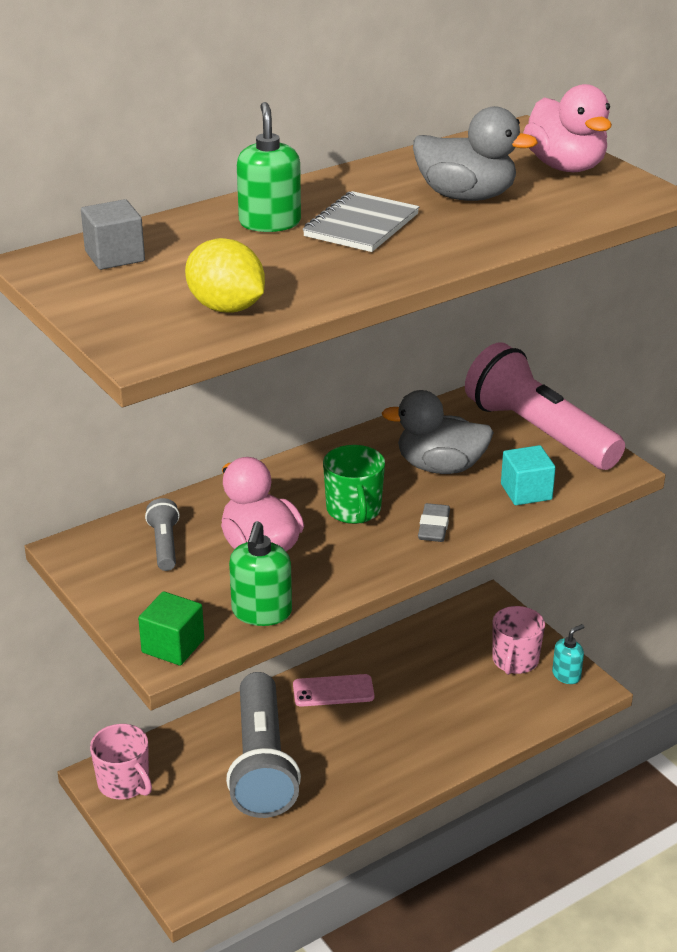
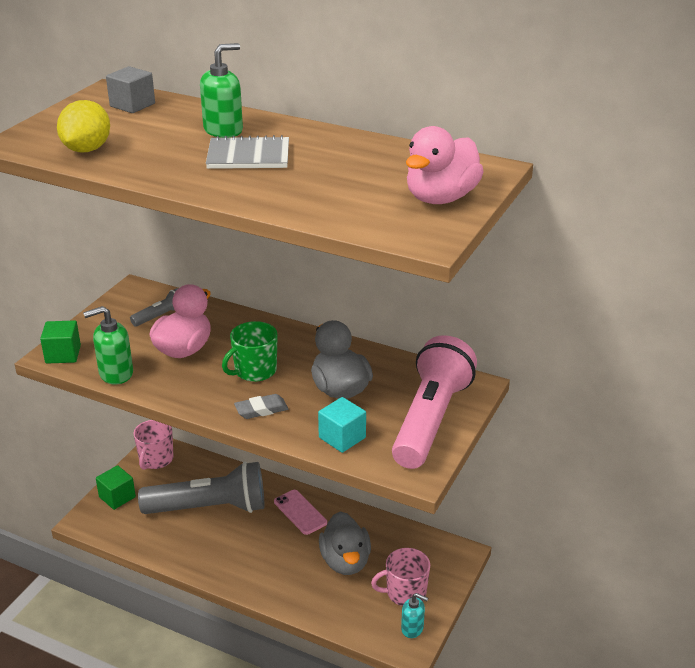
camera: 60 degrees right, 0 degrees up
grey flashlight [226,672,301,818] -> grey flashlight turned 150 degrees counterclockwise [138,461,264,514]
grey duck [413,106,538,201] -> grey duck moved to [319,512,371,575]
none -> green cube [96,465,136,510]

